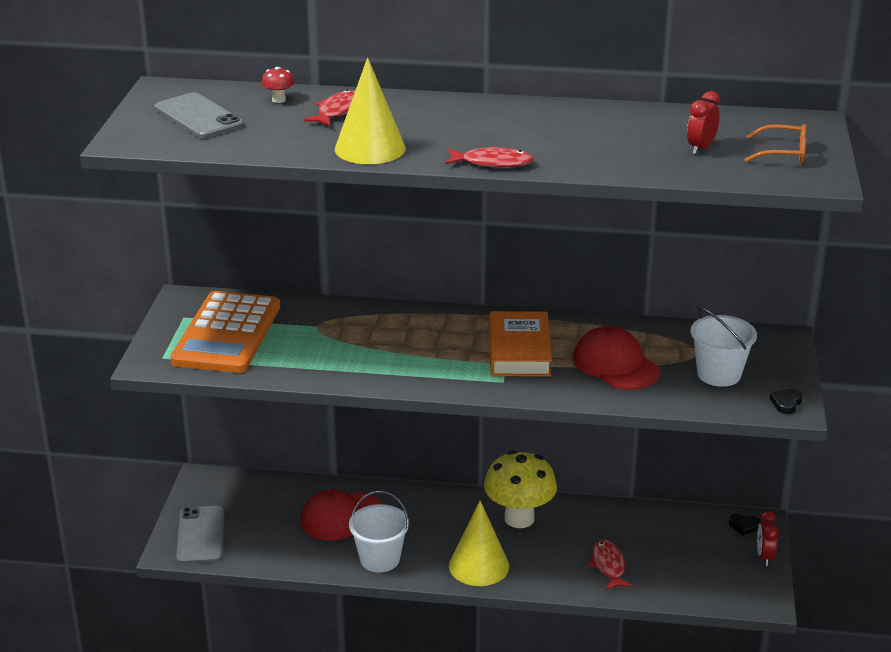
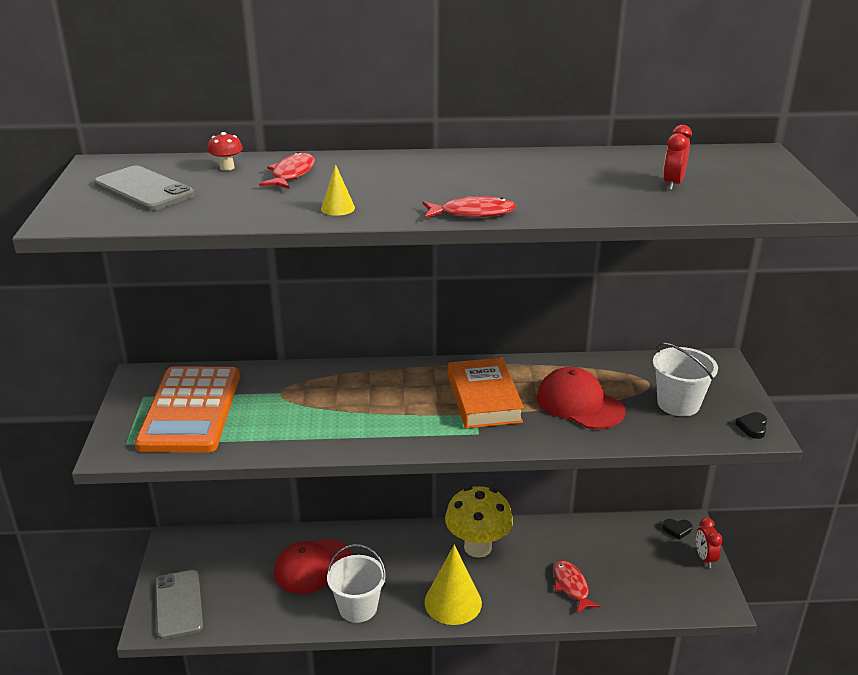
camera: 10 degrees left, 0 degrees up
yellow cone [335,57,406,164] -> yellow cone [321,164,355,216], size x0.45
orange glasses [744,124,806,163] -> none

